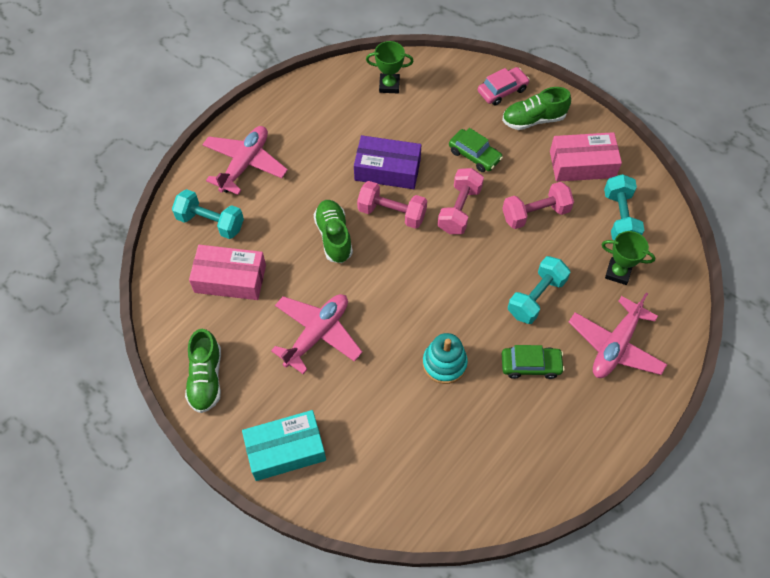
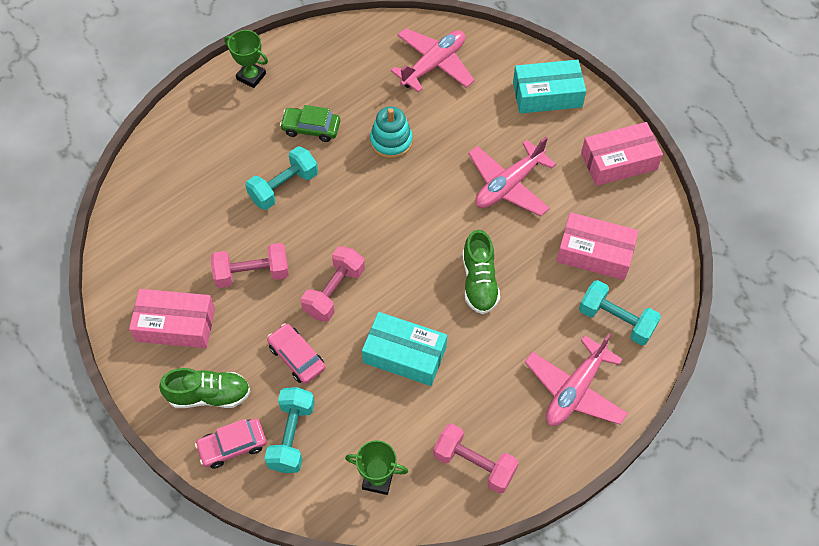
camera: 170 degrees left, 0 degrees up
green shoe [185,329,221,413] -> pink box [581,122,663,186]
purple box [354,135,421,189] -> turquoise box [362,312,447,386]
pink dumbbell [357,181,427,229] -> pink dumbbell moved to [433,424,519,494]
green car [449,128,503,172] -> pink car [267,324,326,384]
pink plane [569,293,667,378] -> pink plane moved to [391,28,475,93]
green trophy [601,231,656,285] -> green trophy moved to [224,30,268,88]
turquoise dumbbell [604,174,644,240] -> turquoise dumbbell moved to [264,387,315,473]

